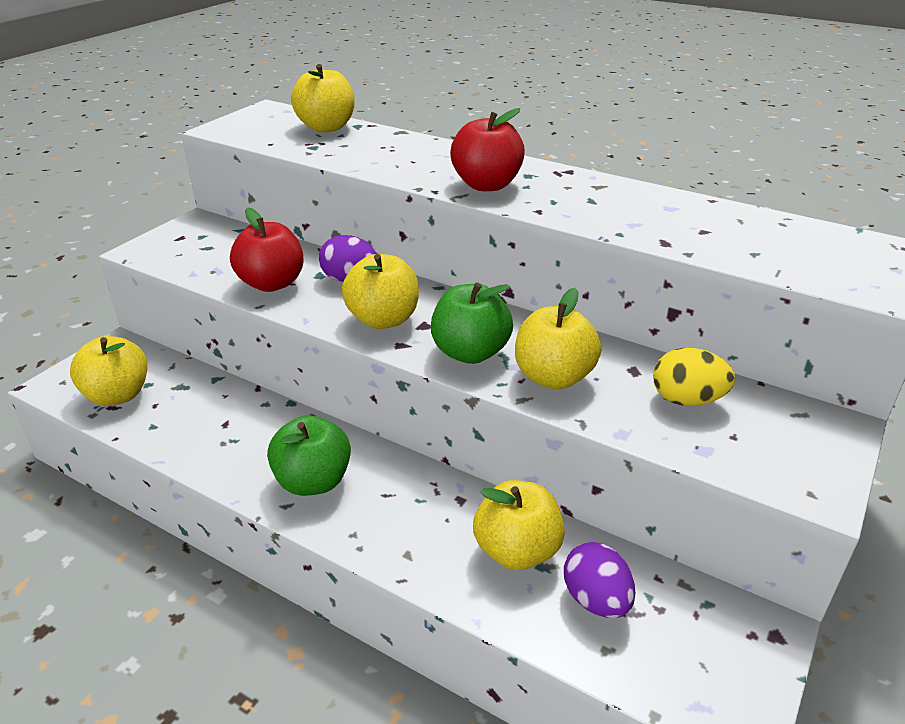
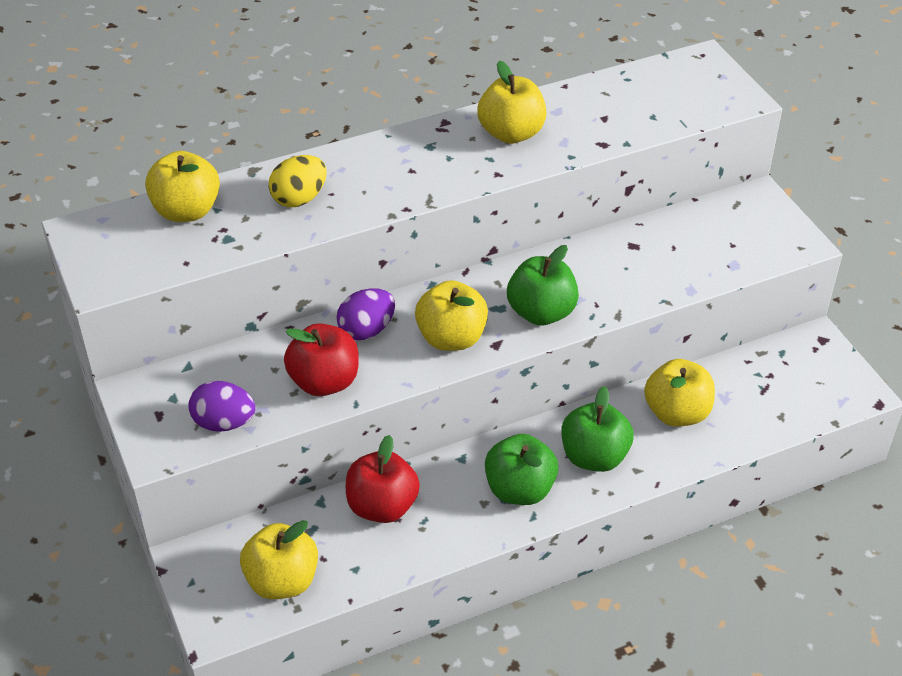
camera: 55 degrees left, 10 degrees up
red apple [450,108,525,191] -> red apple moved to [346,435,420,523]
yellow apple [515,288,601,389] -> yellow apple moved to [477,61,546,144]
purple egg [564,542,636,618] -> purple egg moved to [188,381,255,432]
yellow egg [653,348,735,406] -> yellow egg moved to [269,155,327,207]
none -> green apple [562,386,634,472]

